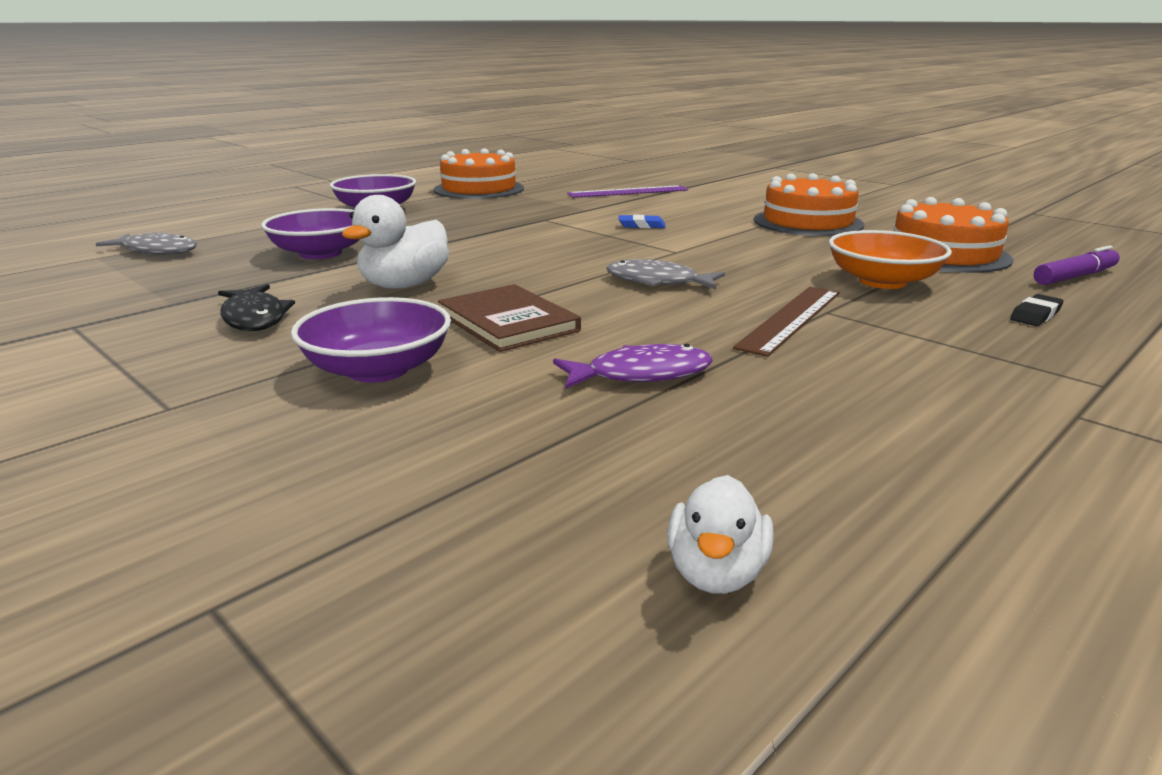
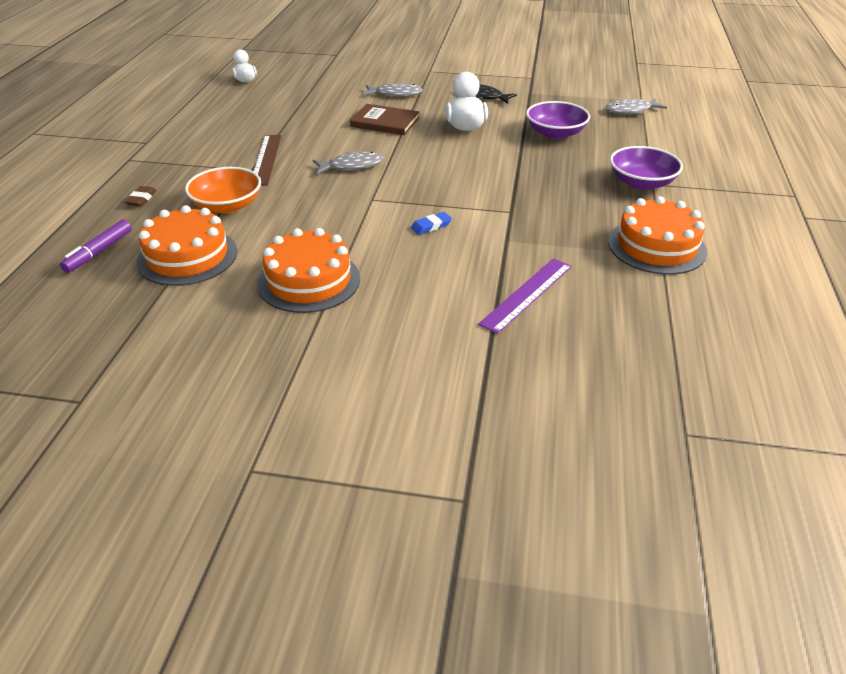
camera: 145 degrees right, 15 degrees up
purple bowl [291,297,451,383] -> grey fish [363,83,423,97]
purple fish [553,344,713,389] -> none
black eraser [1010,294,1064,326] -> brown eraser [124,186,157,206]

